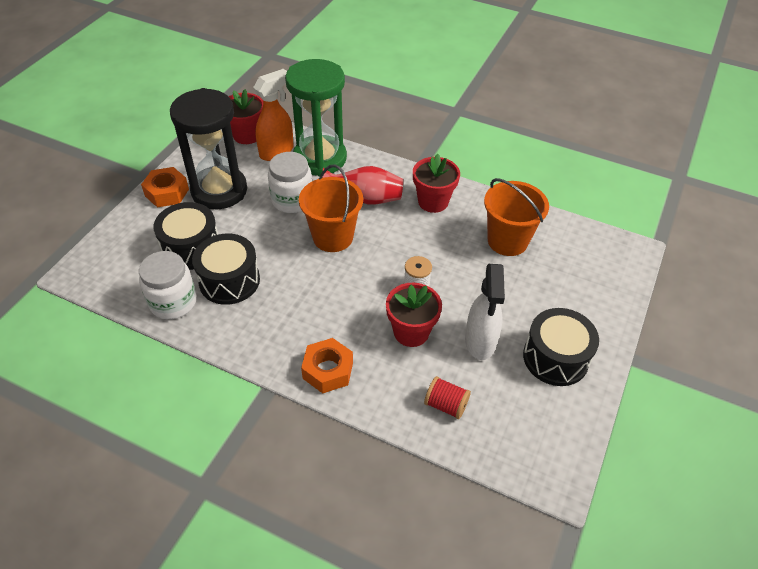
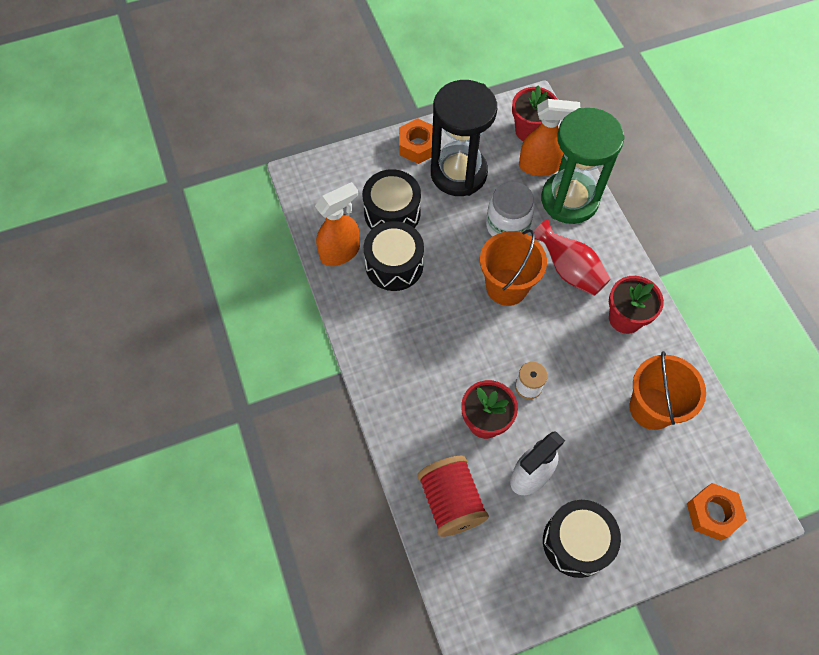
camera: 45 degrees right, 15 degrees up
white jar [139,251,197,319] -> orange spray bottle [315,182,360,266]
orange nut [301,338,353,393] -> orange nut moved to [687,483,747,541]
red spool [424,376,471,419] -> red spool [417,456,489,537], size x1.76

